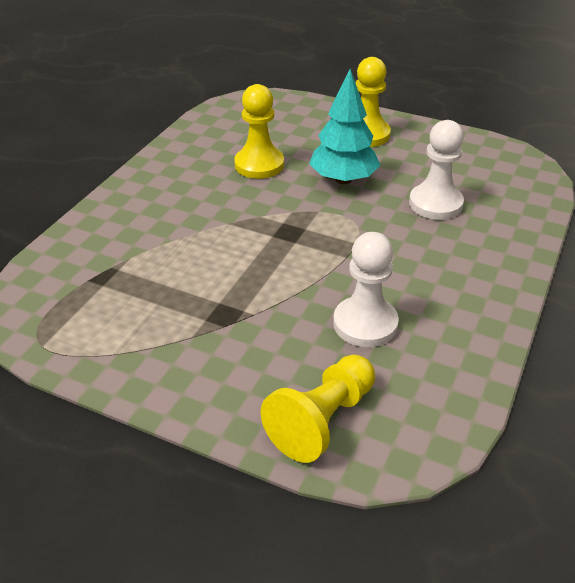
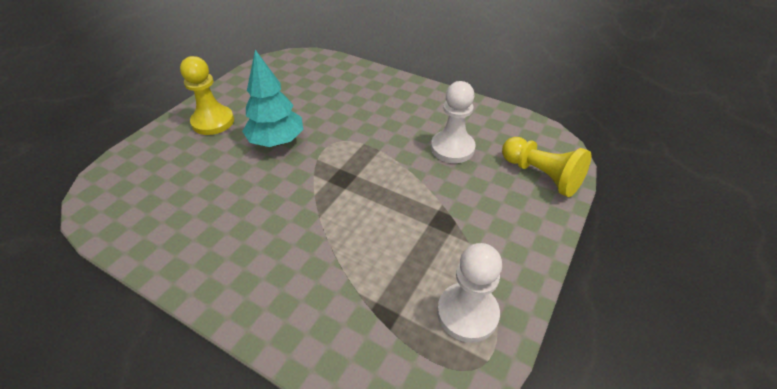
camera: 85 degrees left, 5 degrees up
yellow pawn [234,84,284,179] -> none
white pawn [409,120,464,220] -> white pawn moved to [437,243,502,343]

